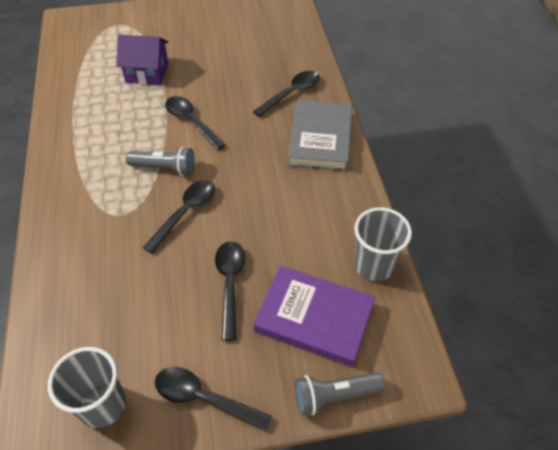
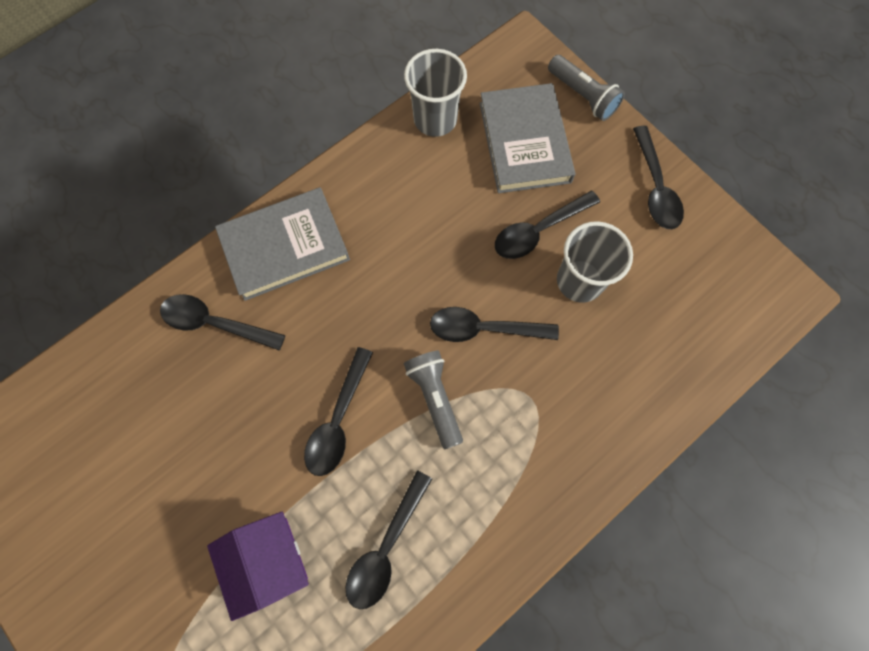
camera: 120 degrees left, 20 degrees up
grey cup [48,347,126,428] -> grey cup moved to [557,221,633,303]
purple book [254,266,375,367] -> grey book [479,83,575,193]
none -> black spoon [345,470,432,609]

